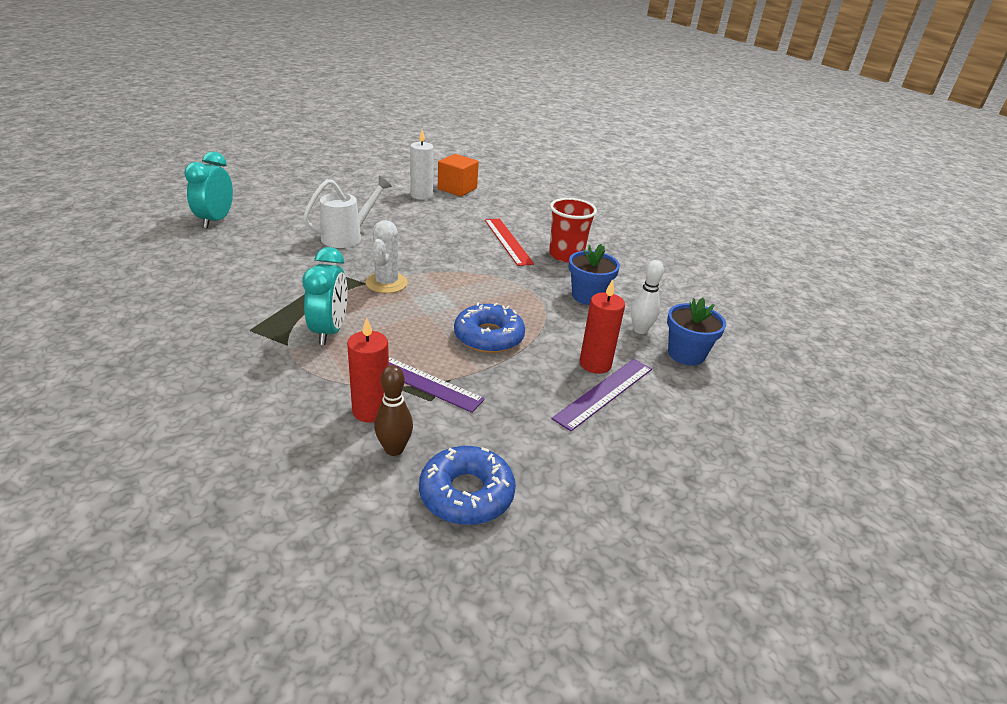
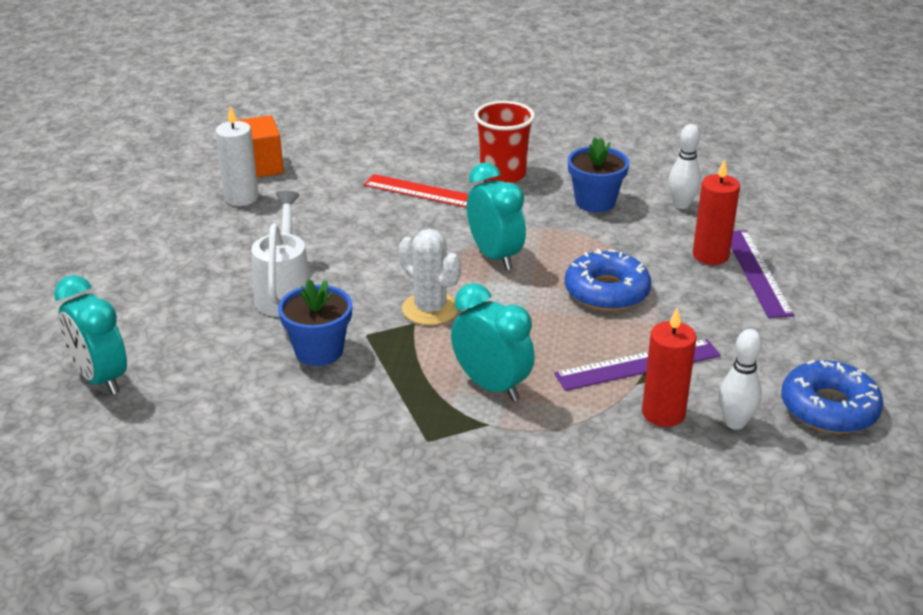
camera: 45 degrees left, 0 degrees up
brown bowling pin [374,365,413,456] -> white bowling pin [719,329,762,430]
blue flower pot [667,298,726,365] -> blue flower pot moved to [278,279,352,366]
none -> turquoise clock [467,162,526,270]

